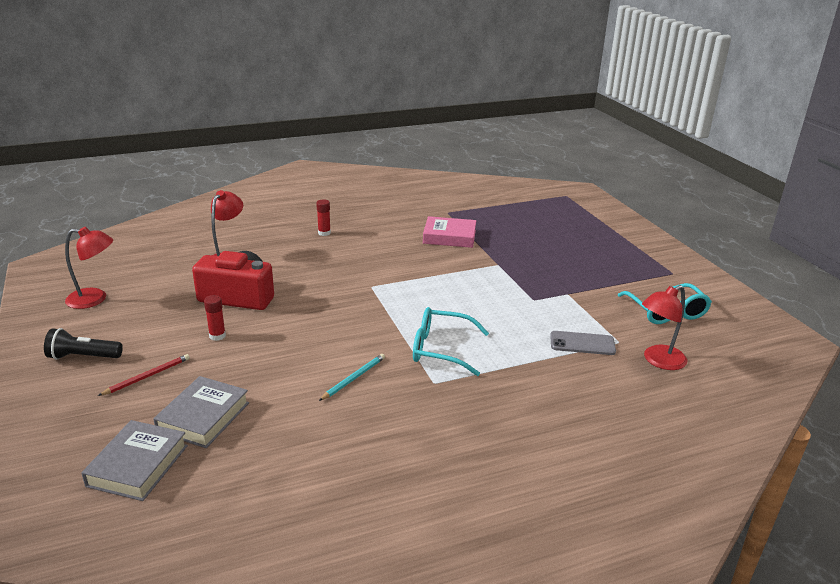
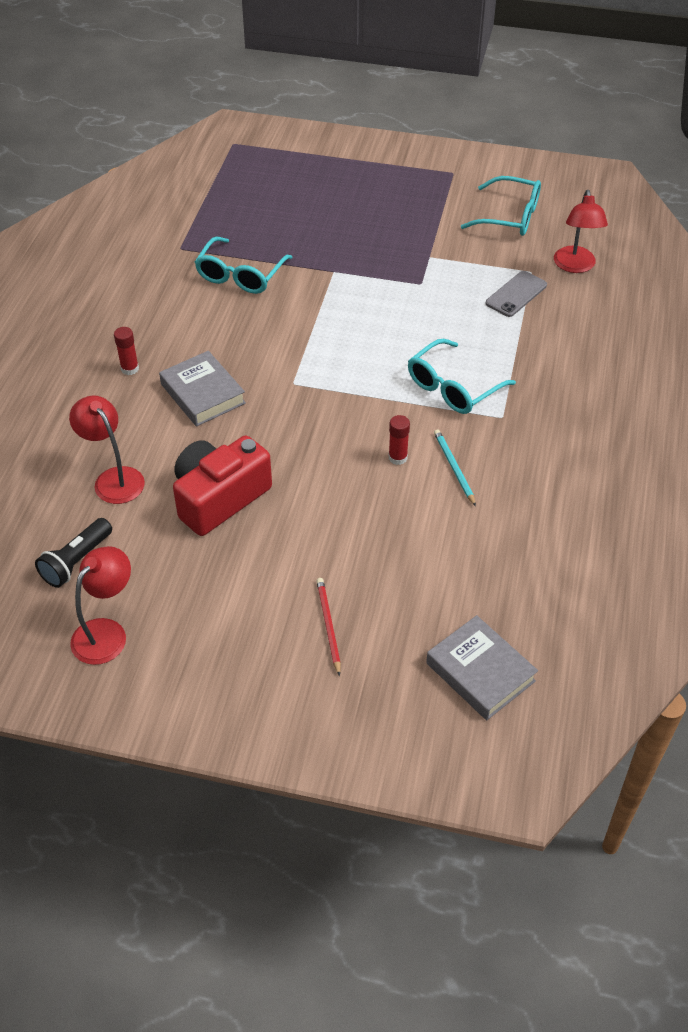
camera: 55 degrees left, 20 degrees up
black flashlight [44,328,123,360] -> black flashlight moved to [35,518,112,588]
grey book [153,376,249,448] -> grey book moved to [159,351,246,427]
red glue stick [204,295,226,341] -> red glue stick moved to [389,415,410,465]
pink book [423,216,476,248] -> turquoise glasses [195,237,293,294]

